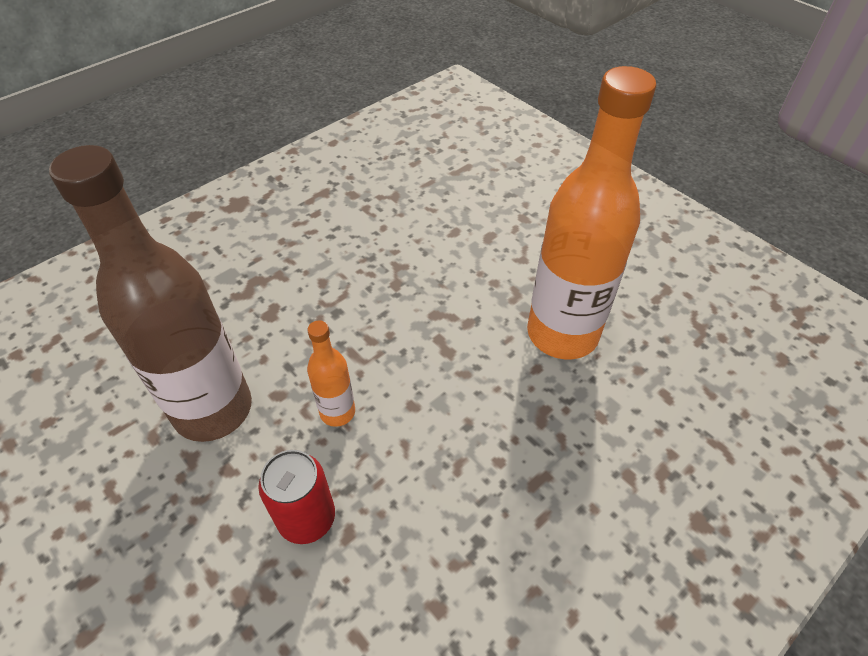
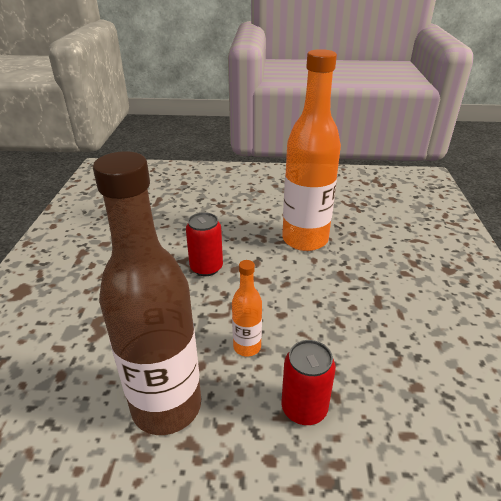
camera: 45 degrees left, 15 degrees down
none -> red can [186,212,223,276]

